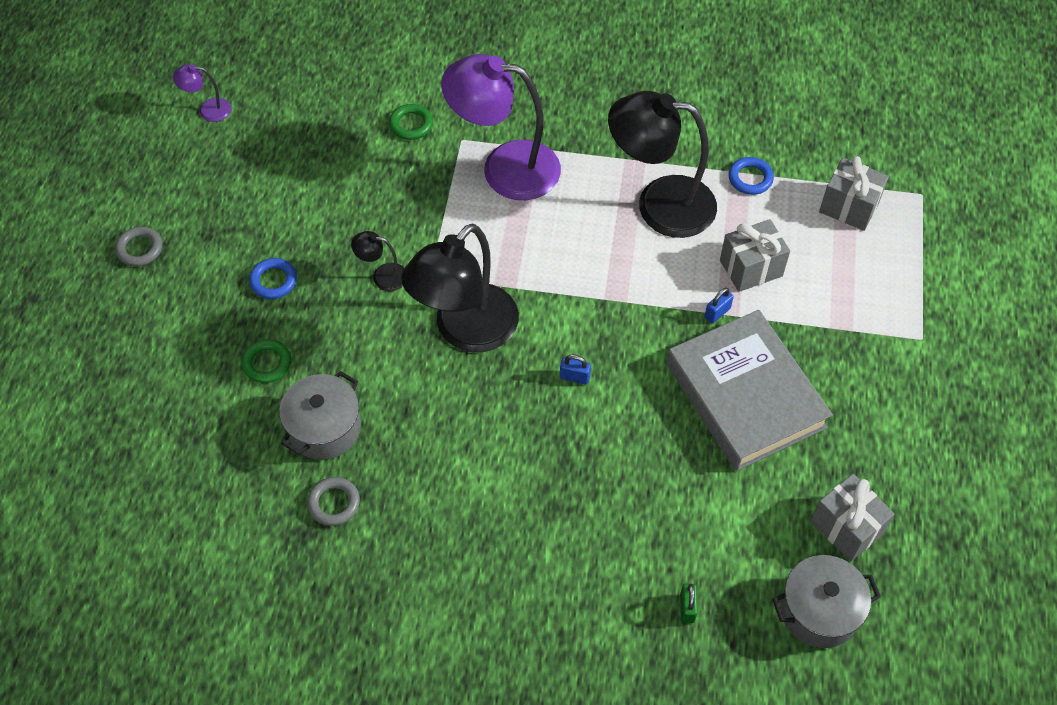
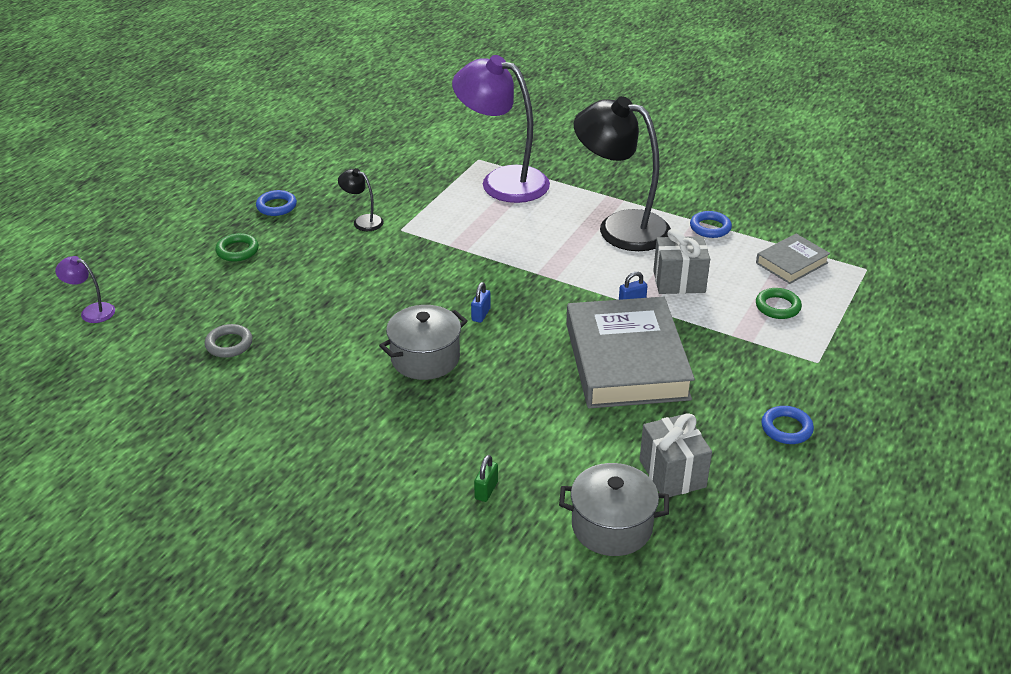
camera: 20 degrees right, 20 degrees down
grey ring [115,226,163,266] -> none
purple lamp [173,64,231,122] -> purple lamp moved to [55,256,115,323]
grey pot [279,371,361,460] -> grey pot moved to [379,305,467,380]
green ring [389,104,433,140] -> green ring moved to [756,288,802,319]
black lamp [401,224,519,352] -> none
blue padlock [560,355,591,385] -> blue padlock turned 75 degrees clockwise [471,282,491,323]
grey gift [819,156,889,231] -> grey book [756,234,830,284]
none -> blue ring [762,406,814,444]

